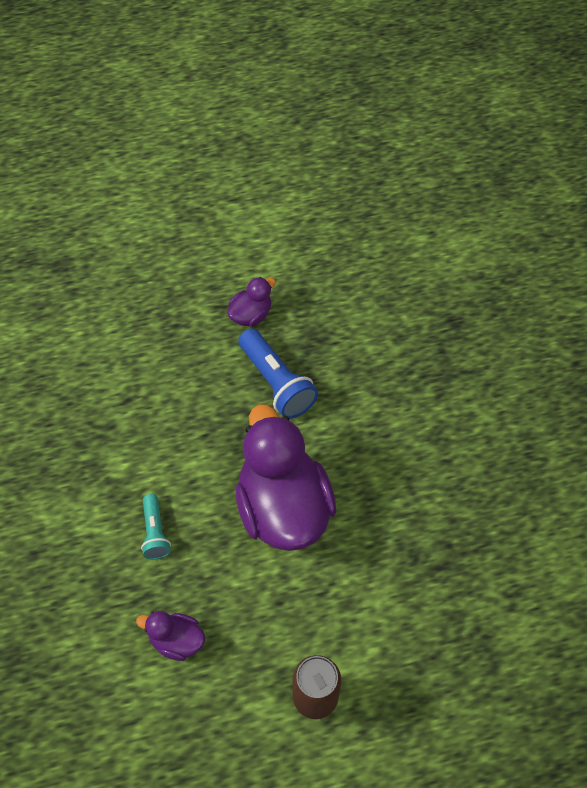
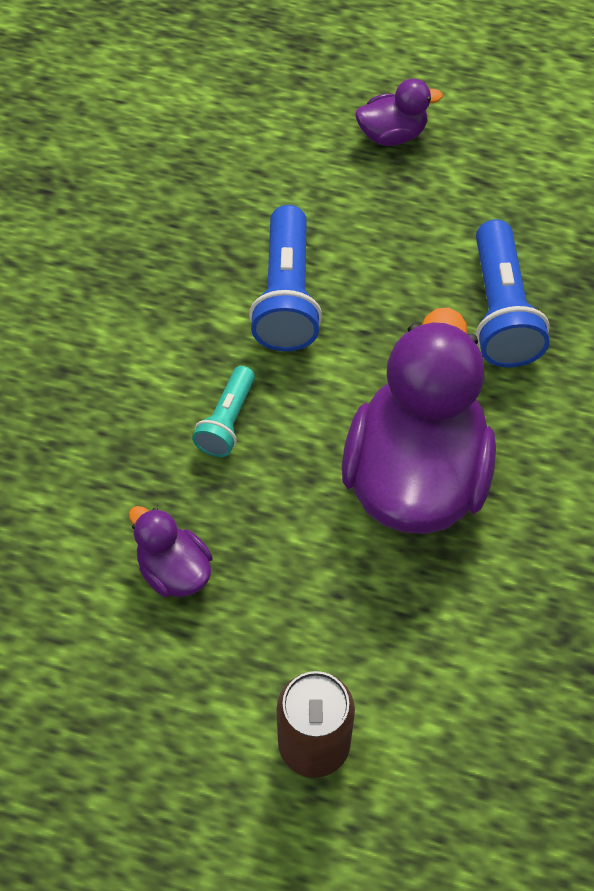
camera: 30 degrees right, 0 degrees up
purple duck [227,277,276,326] -> purple duck moved to [356,79,443,146]
none -> blue flashlight [249,205,322,352]

